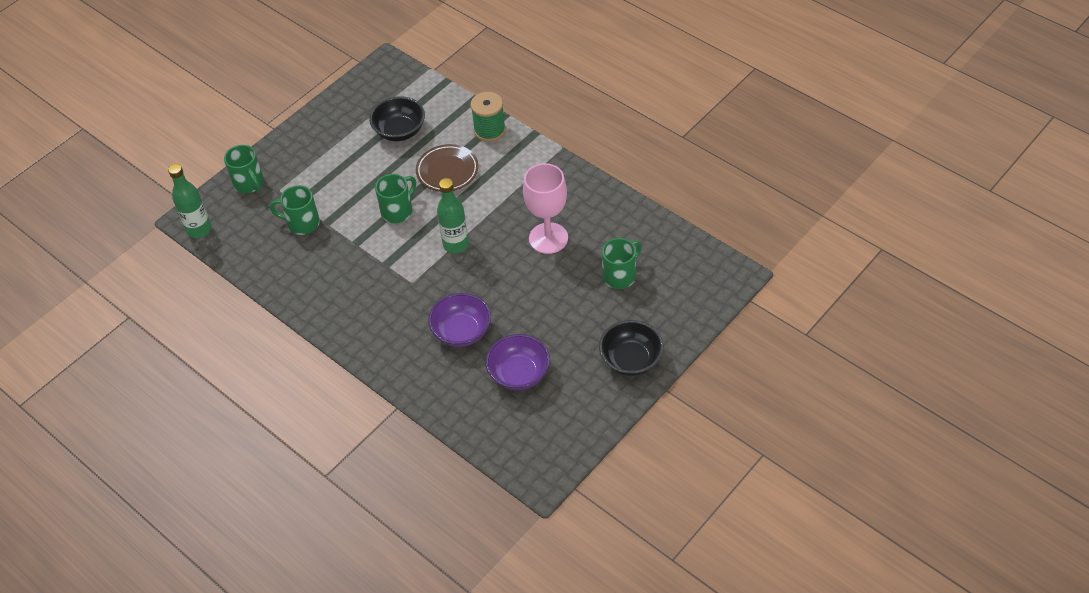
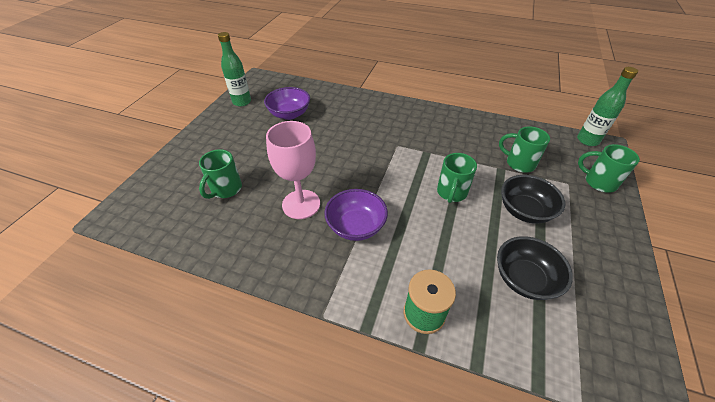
camera: 155 degrees right, 5 degrees down
green mug [270,185,320,235] -> green mug turned 135 degrees counterclockwise [499,127,550,173]
brown plate [416,144,479,192] -> none
purple bowl [428,293,491,347] -> purple bowl moved to [324,189,388,241]
green bottle [437,178,469,254] -> green bottle moved to [218,32,251,106]
black bowl [599,320,663,376] -> black bowl moved to [501,175,566,224]

